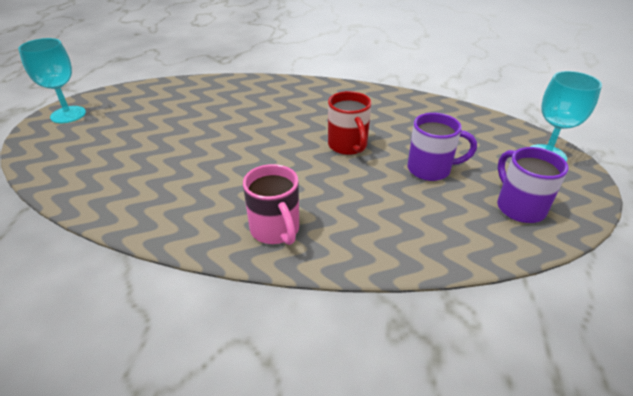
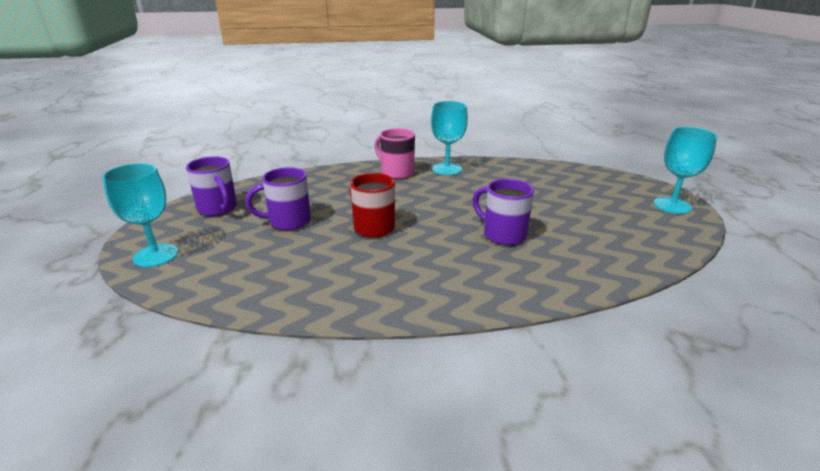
camera: 160 degrees right, 10 degrees down
none -> turquoise goblet [431,101,468,175]
none -> purple mug [473,179,534,245]

